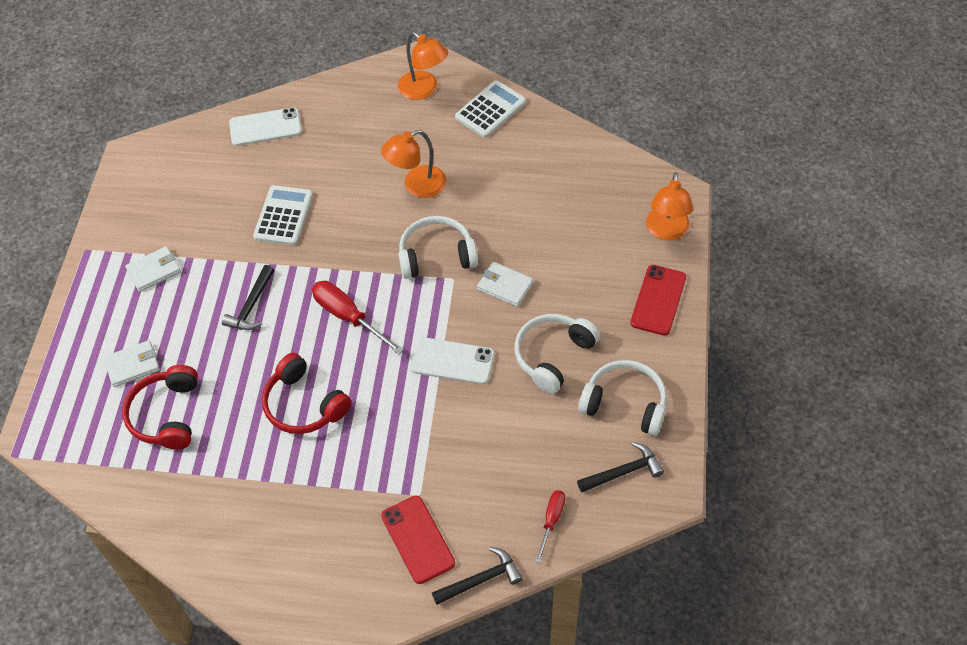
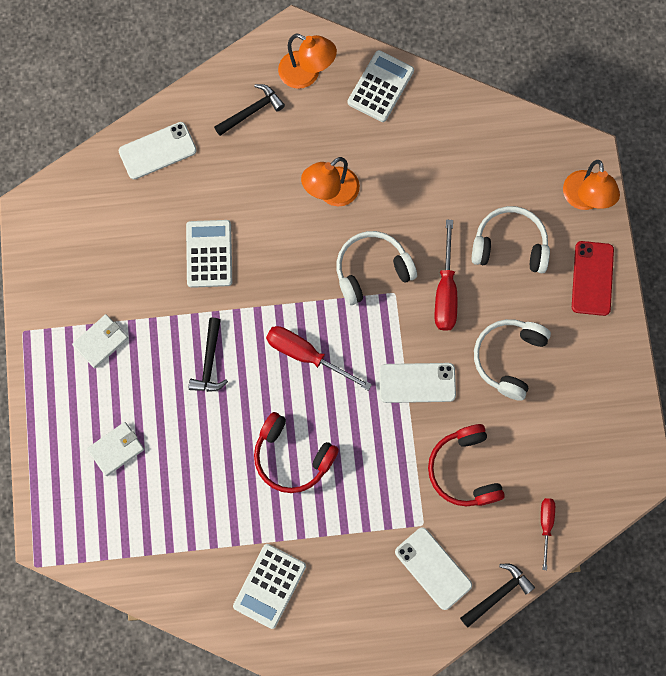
camera: 15 degrees left, 20 degrees up
red headphones [122,365,198,449] -> red headphones moved to [428,424,505,507]
red phone [381,496,455,584] -> white phone [395,527,472,610]
white wallet [477,262,533,307] -> red screwdriver [435,220,457,331]
black hammer [577,442,664,492] -> black hammer moved to [214,84,285,136]
white headphones [578,360,667,436] -> white headphones moved to [472,206,550,273]
none -> white calculator [233,544,306,629]

